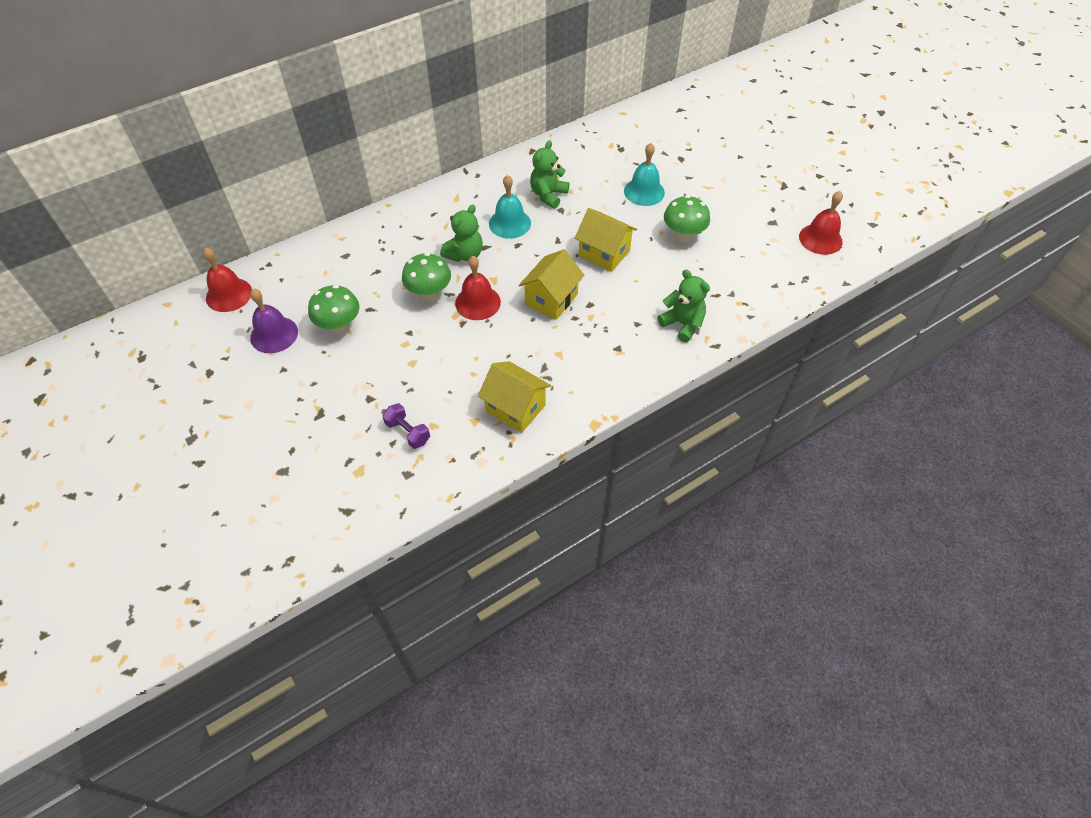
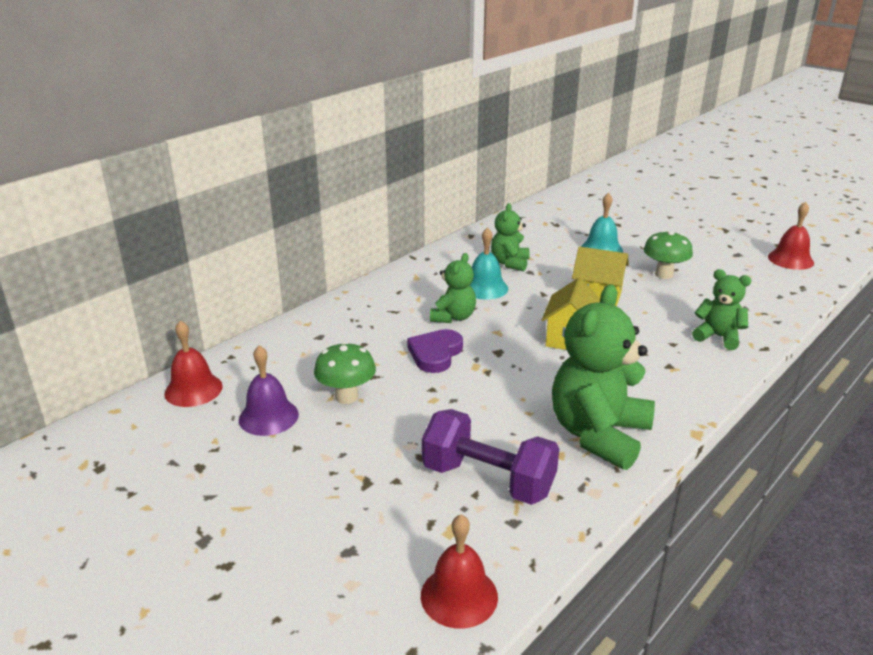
camera: 15 degrees left, 25 degrees down
purple dumbbell [383,403,430,449] -> purple dumbbell [422,409,559,505], size x2.05
green mushroom [402,253,451,302] -> purple heart [407,329,463,373]
red bell [455,256,501,320] -> red bell moved to [421,515,498,629]
yellow house [478,361,551,433] -> green teddy bear [552,284,655,470]

